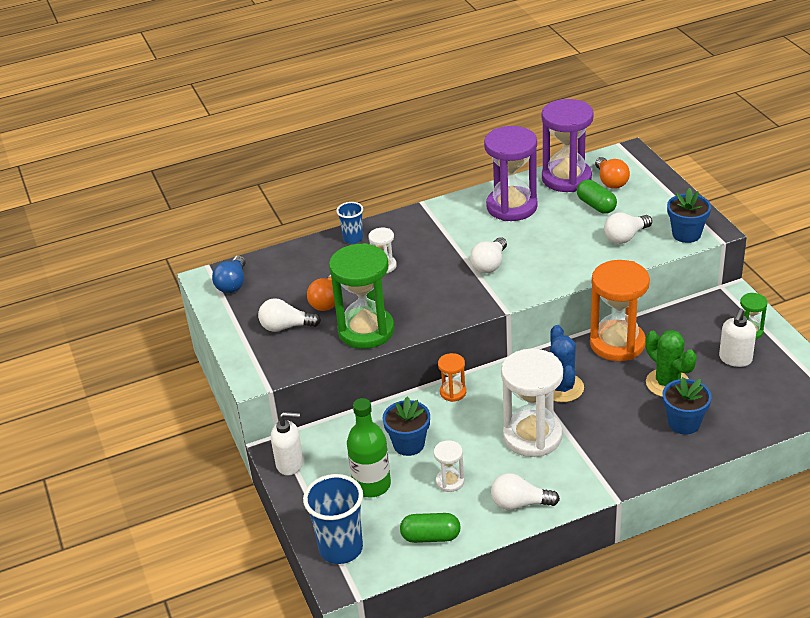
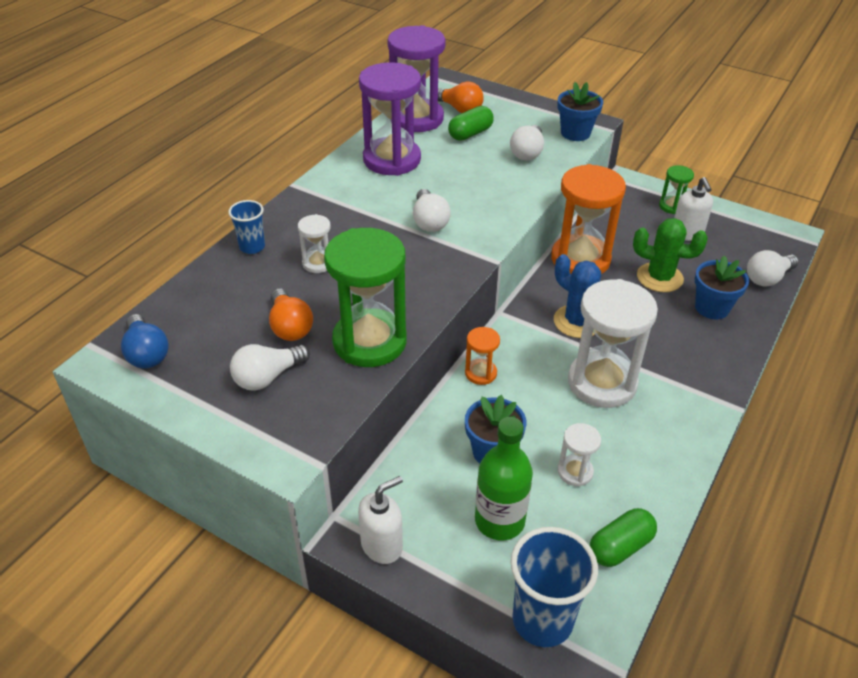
camera: 40 degrees left, 5 degrees up
white light bulb [491,473,560,510] -> white light bulb moved to [747,250,799,287]
green capsule [577,180,617,214] -> green capsule turned 60 degrees counterclockwise [448,106,494,141]

